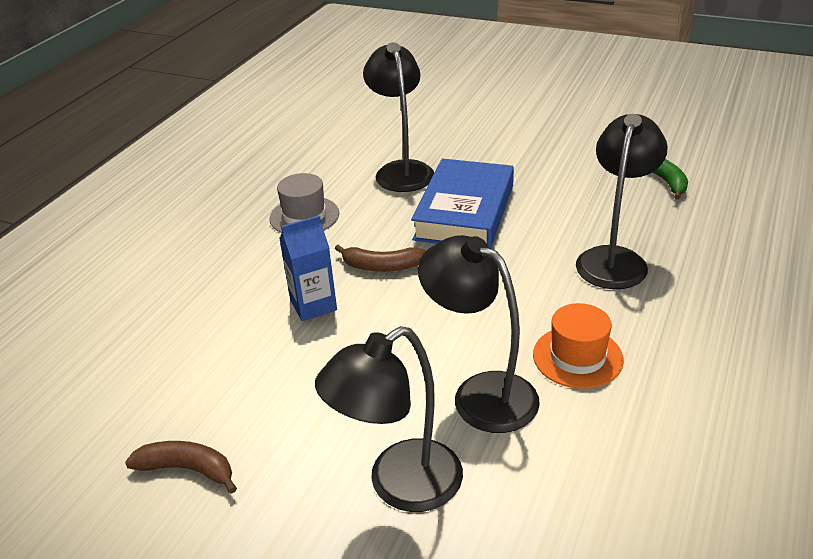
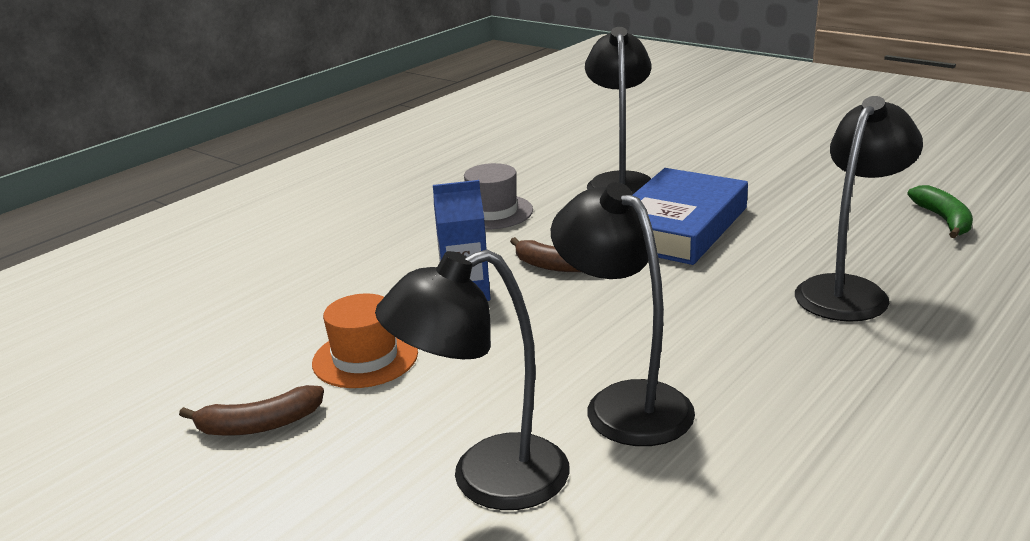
camera: 15 degrees right, 10 degrees down
brown banana [125,441,237,494] -> brown banana turned 135 degrees clockwise [179,385,324,436]
orange hat [533,303,624,389] -> orange hat moved to [312,293,418,388]

